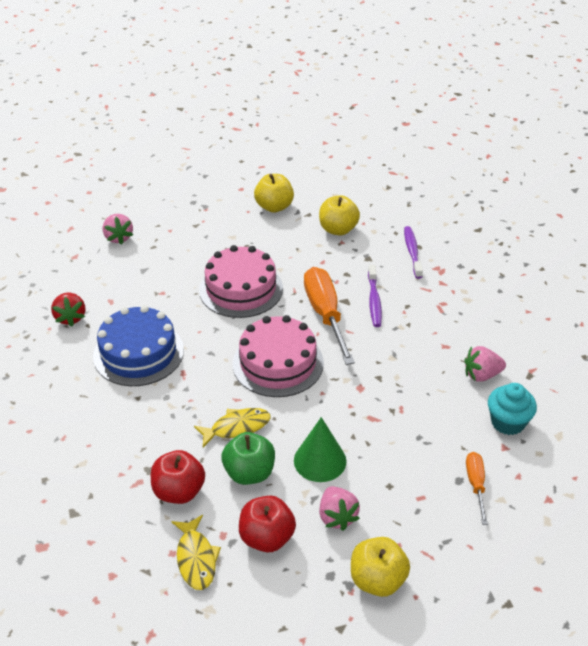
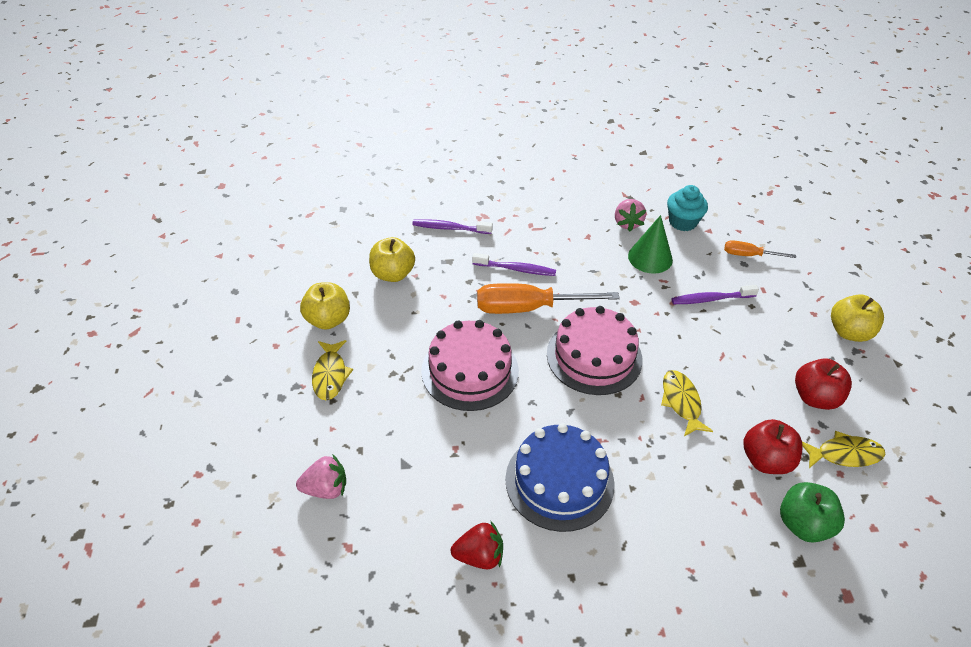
camera: 80 degrees left, 5 degrees up
green apple [222,432,275,485] -> green apple moved to [780,482,845,543]
green cone [294,417,346,482] -> green cone moved to [628,215,673,274]
pink strawberry [319,486,360,531] -> none
none -> yellow fish [312,340,353,400]
none -> purple toothbrush [671,285,759,304]

